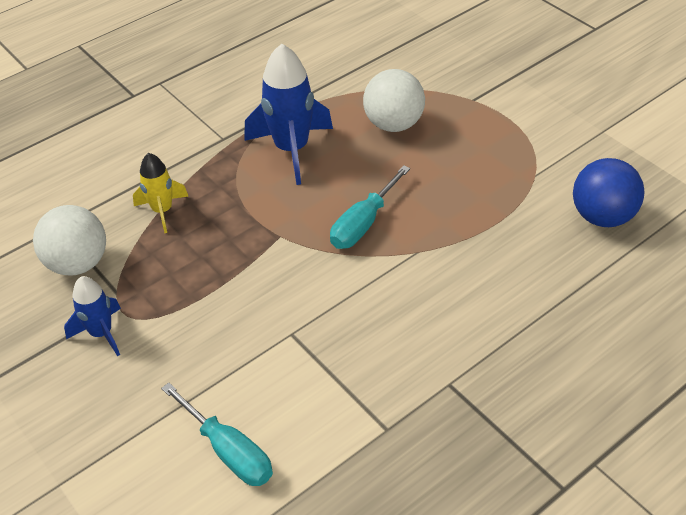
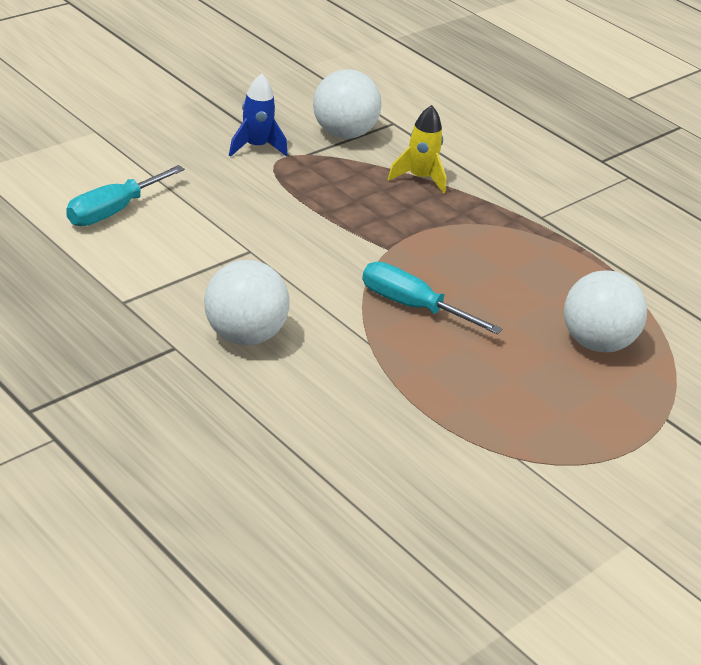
camera: 80 degrees right, 10 degrees down
blue rocket [244,44,333,185] -> none
blue ball [573,158,645,227] -> none
none -> white ball [204,260,290,345]

